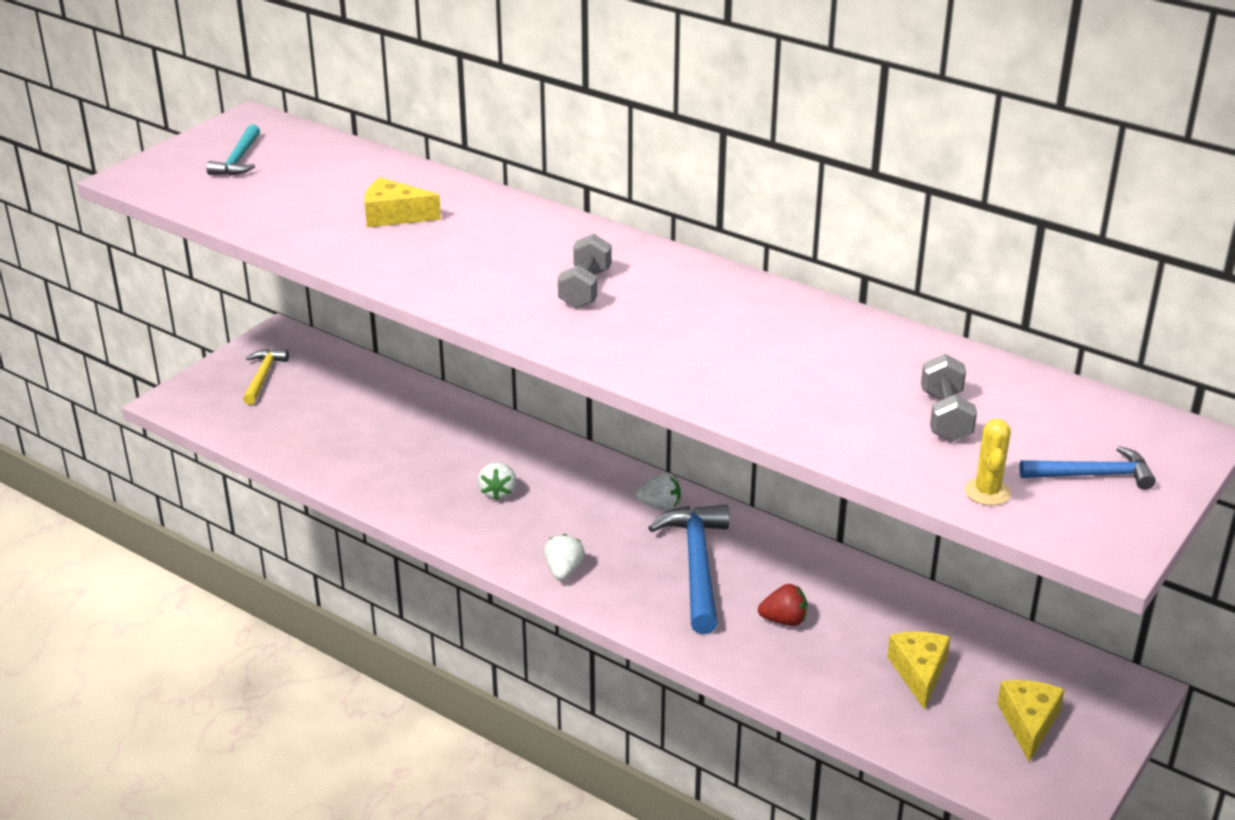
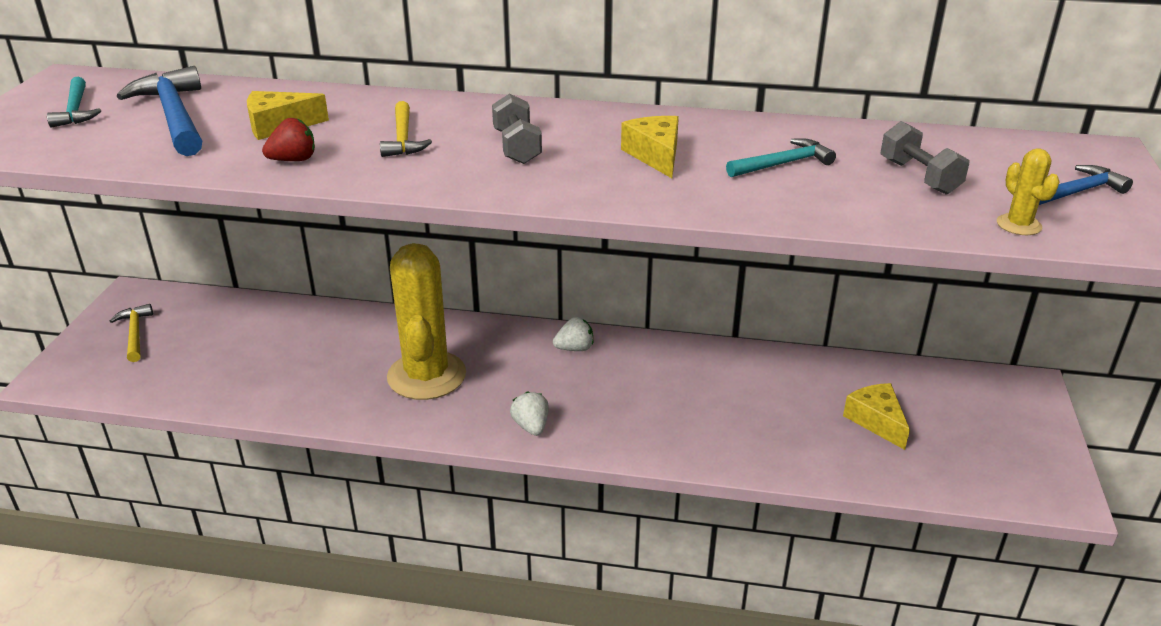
camera: 25 degrees left, 0 degrees up
white strawberry [478,462,517,501] -> yellow cactus [387,243,466,400]
blue hammer [648,505,729,634] -> blue hammer moved to [117,66,202,156]
red strawberry [758,584,807,626] -> red strawberry moved to [262,118,315,161]
yellow cheese [997,680,1065,762] -> yellow cheese moved to [621,116,679,178]
none -> yellow hammer [380,101,432,157]
none -> turquoise hammer [726,138,836,177]

